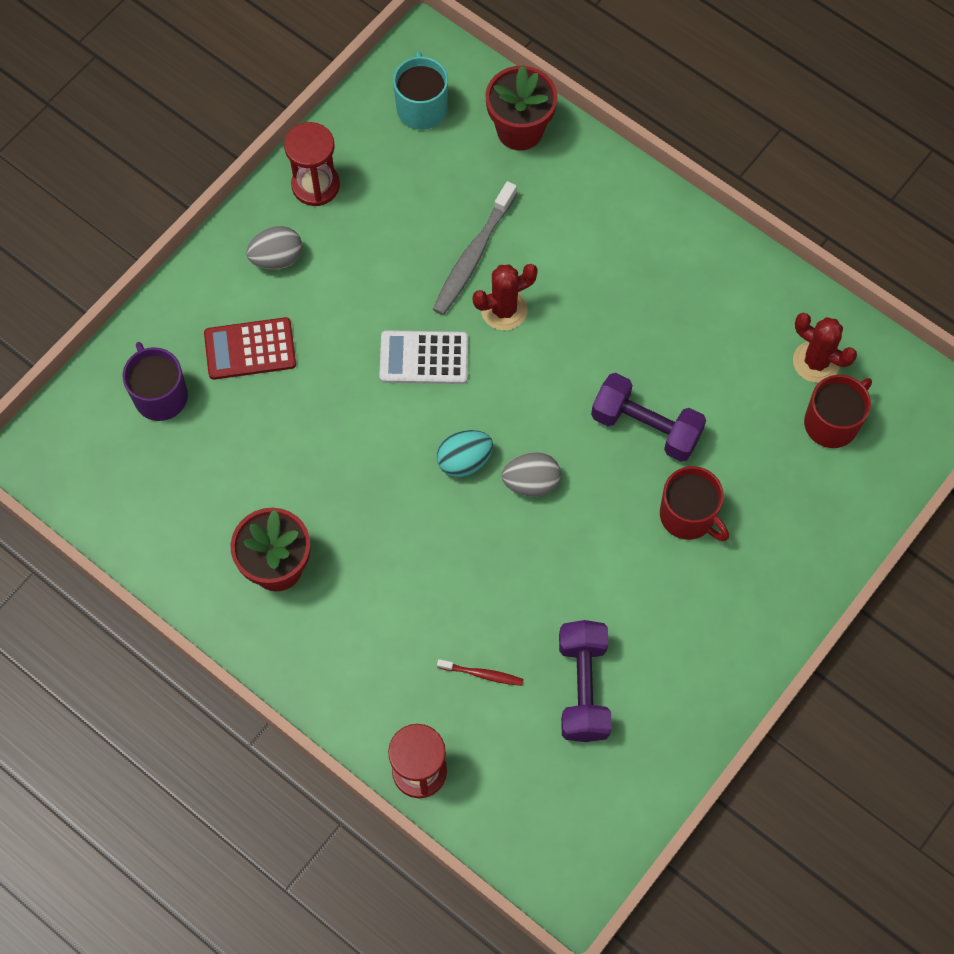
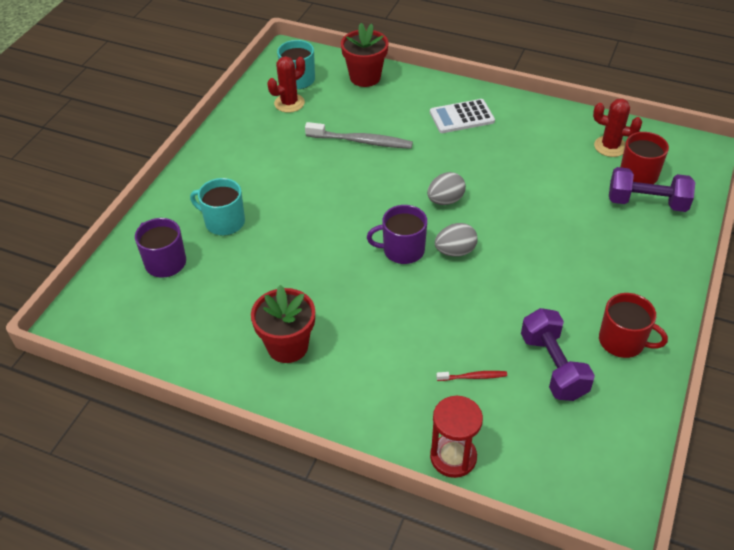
camera: 15 degrees left, 20 degrees down
red calculator [204,317,296,380] -> turquoise mug [190,178,245,235]
grey egg [246,226,302,270] -> grey egg moved to [427,172,466,205]
red hourglass [284,122,340,206] -> none
white calculator [379,330,468,384] -> white calculator moved to [430,99,495,133]
grey toothbrush [433,181,517,315] -> grey toothbrush turned 90 degrees counterclockwise [305,122,413,149]
turquoise egg [437,430,493,477] -> purple mug [367,205,427,264]
red cactus [473,264,538,330] -> red cactus moved to [267,56,305,113]
purple dumbbell [591,373,706,462] -> purple dumbbell moved to [609,167,695,212]
red mug [660,466,729,541] -> red mug moved to [599,293,668,358]

